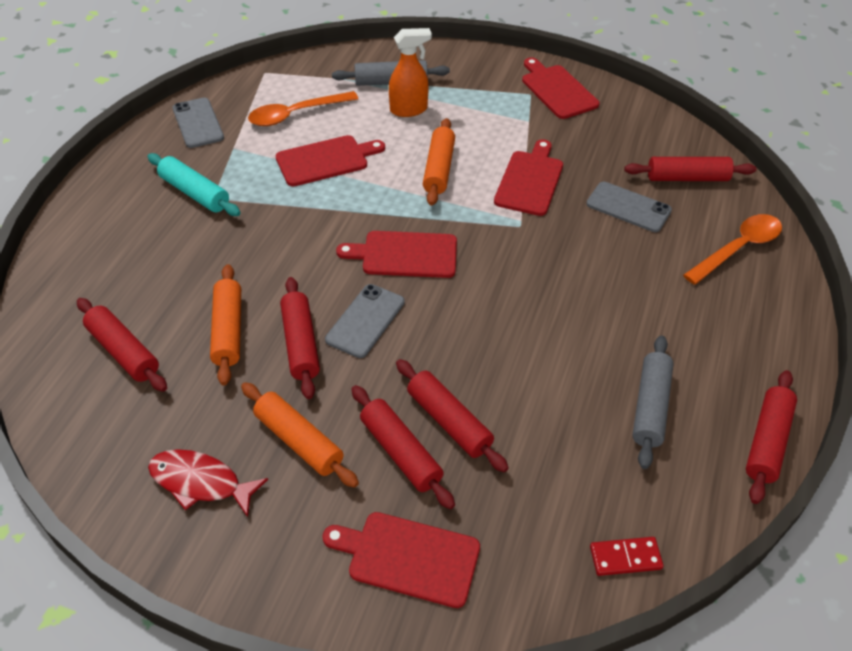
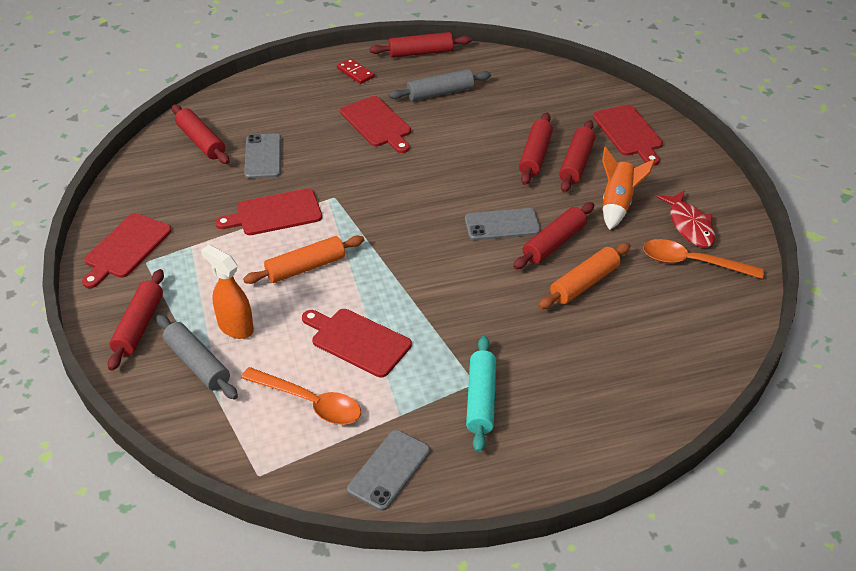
camera: 125 degrees left, 5 degrees down
red rolling pin [77,298,167,392] -> red rolling pin moved to [108,269,164,371]
orange rolling pin [241,382,359,488] -> orange rocket [602,147,655,230]
red cutting board [336,231,457,278] -> red cutting board moved to [340,96,411,153]
red domino [590,537,664,576] -> red domino moved to [337,58,375,84]
orange spoon [683,214,782,285] -> orange spoon moved to [643,239,764,279]

